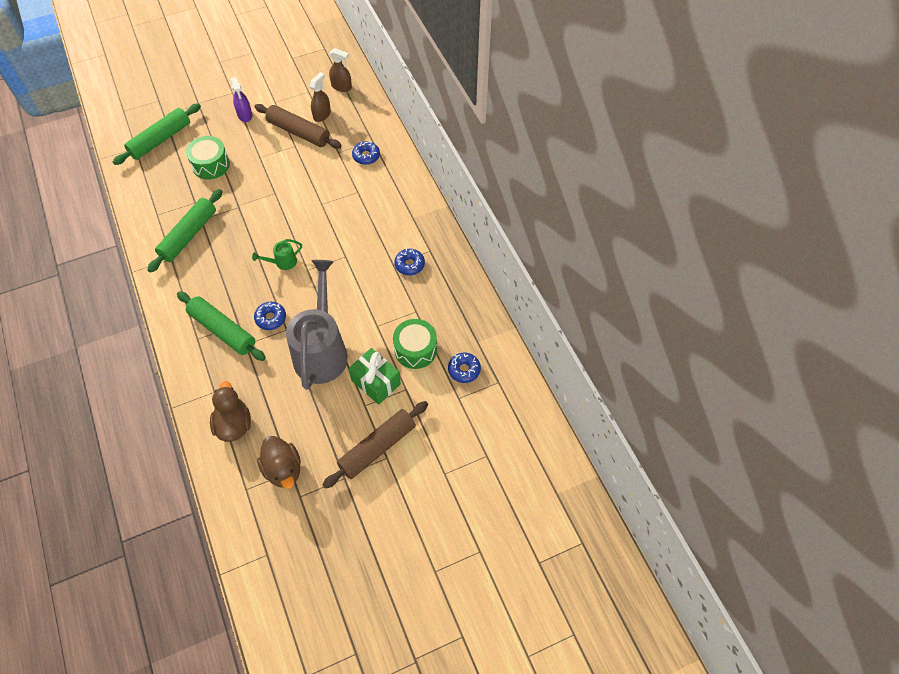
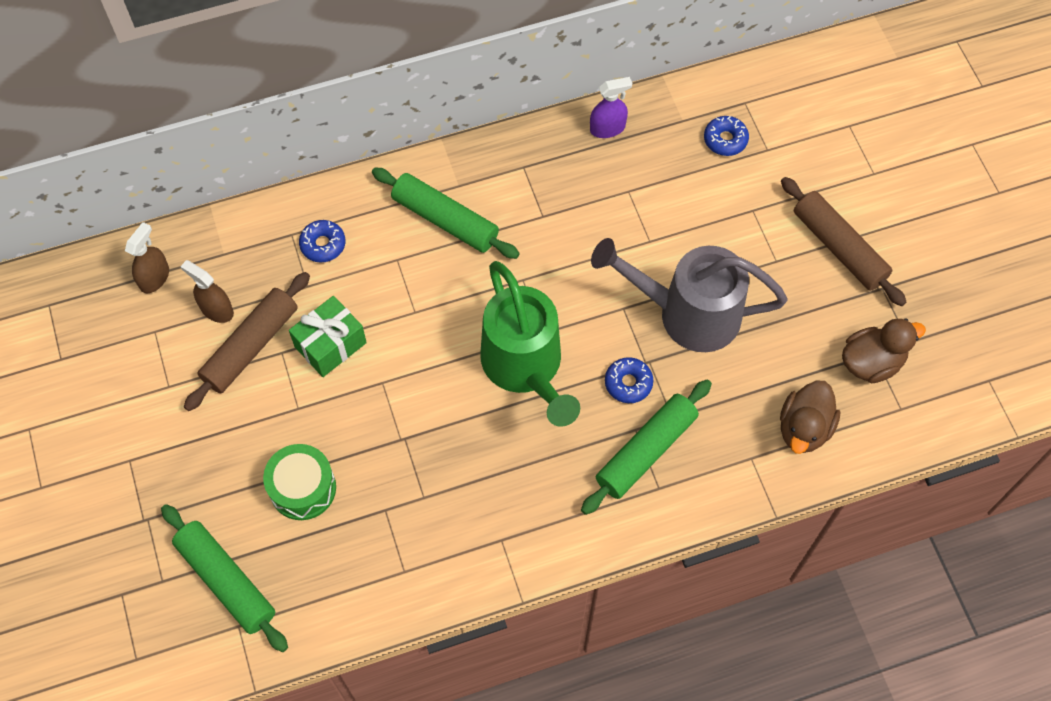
camera: 85 degrees left, 5 degrees up
green rolling pin [147,189,223,273] -> green rolling pin moved to [372,168,520,259]
brown duck [210,381,251,442] -> brown duck turned 60 degrees counterclockwise [780,380,840,454]
purple spray bottle [231,77,252,122] -> purple spray bottle moved to [590,77,632,138]
green watering can [252,239,302,270] -> green watering can [480,261,580,427], size x2.43
green gift [348,348,401,405] -> green gift moved to [289,296,367,377]
green drum [393,319,437,369] -> none
blue donut [394,249,425,275] -> none

